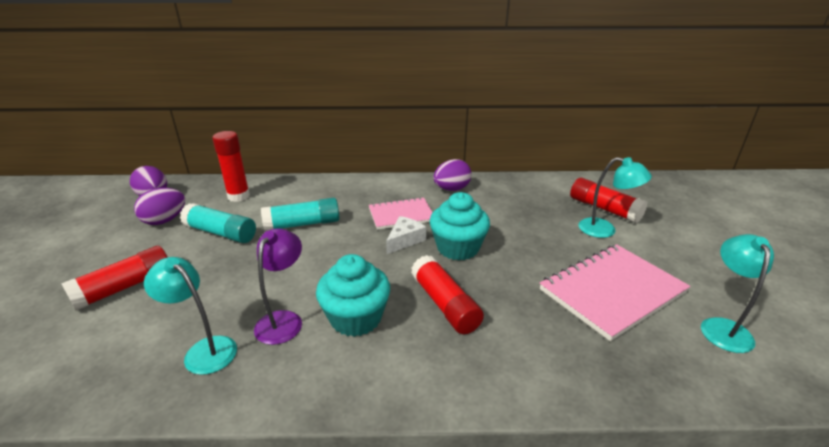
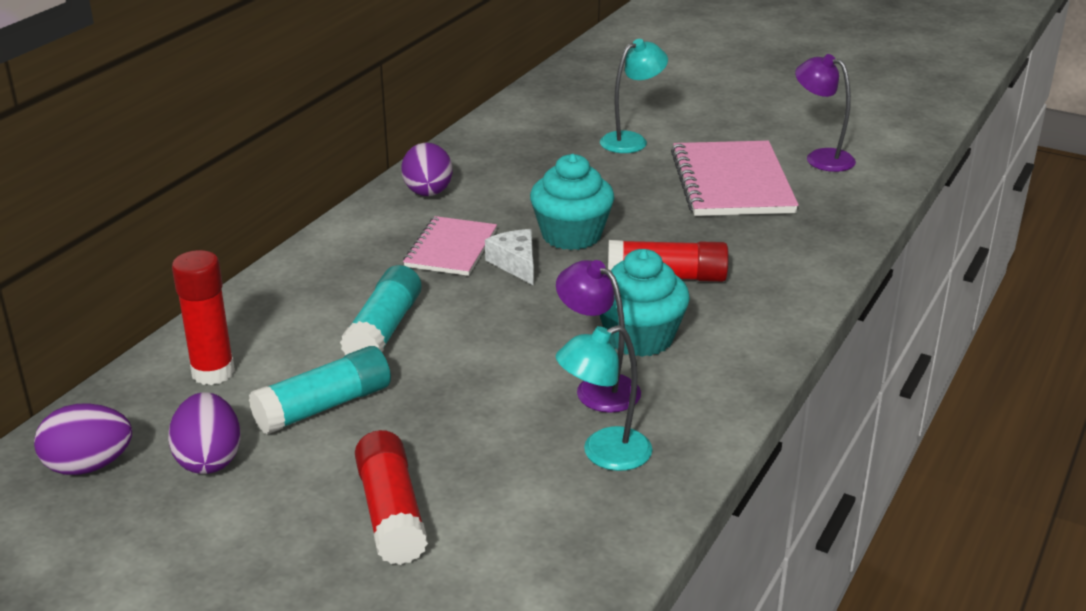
camera: 60 degrees left, 0 degrees up
red glue stick [570,178,647,223] -> none
turquoise lamp [701,234,774,353] -> purple lamp [795,54,856,172]

